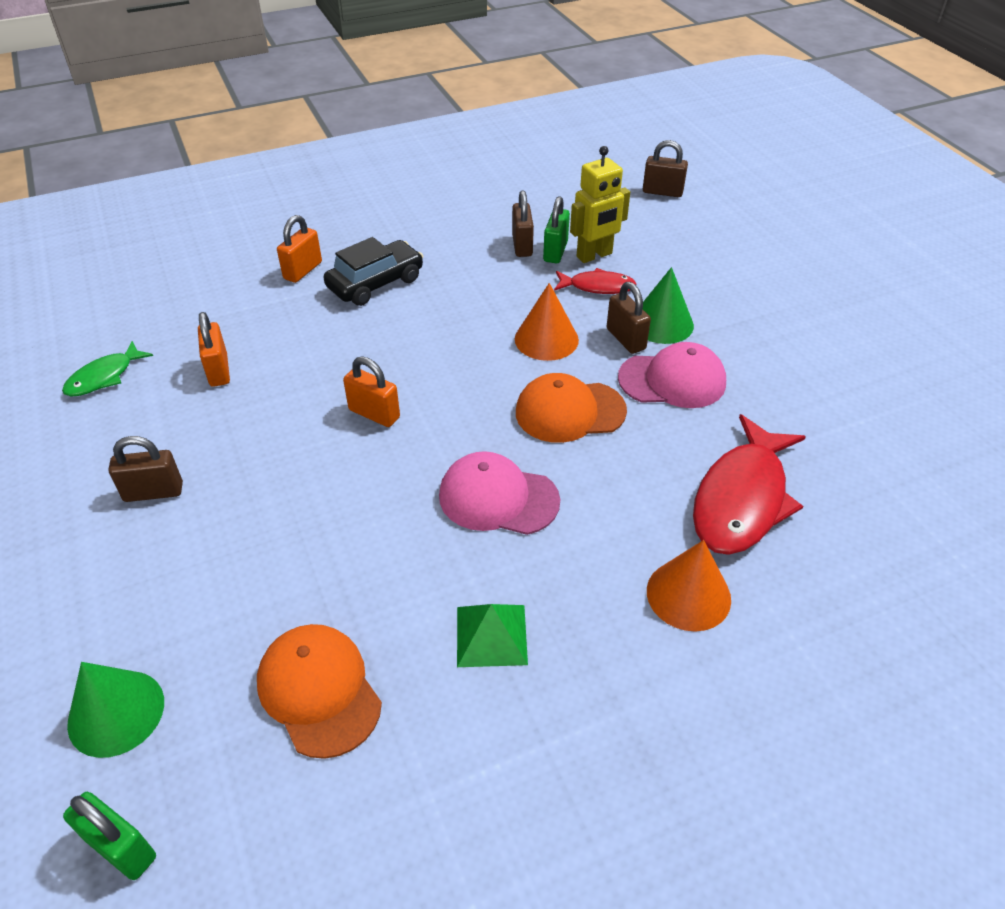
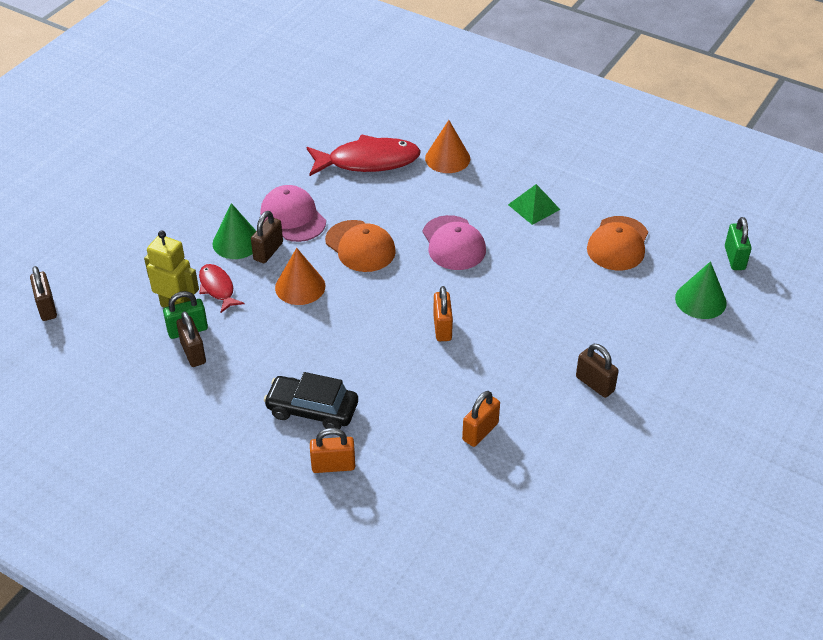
camera: 125 degrees left, 0 degrees up
green fish [62,341,153,396] -> none
brown padlock [512,190,534,257] -> brown padlock turned 75 degrees counterclockwise [176,311,206,367]

